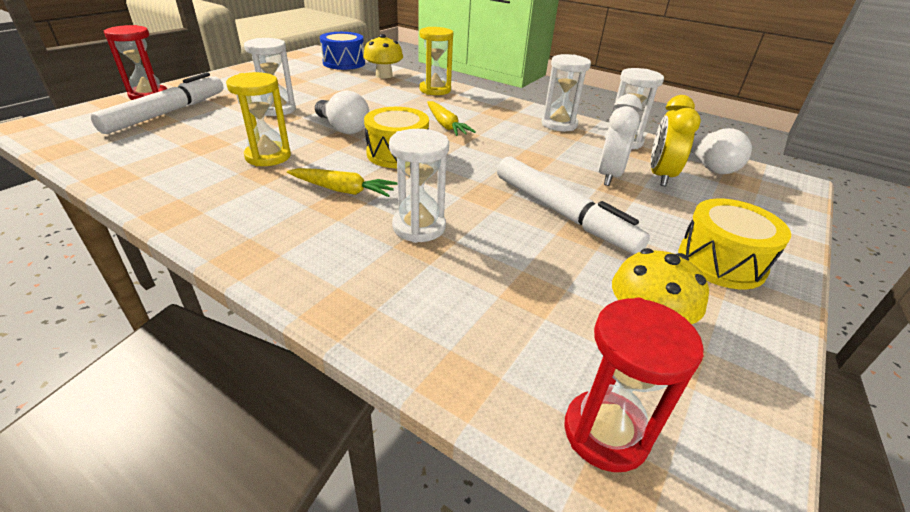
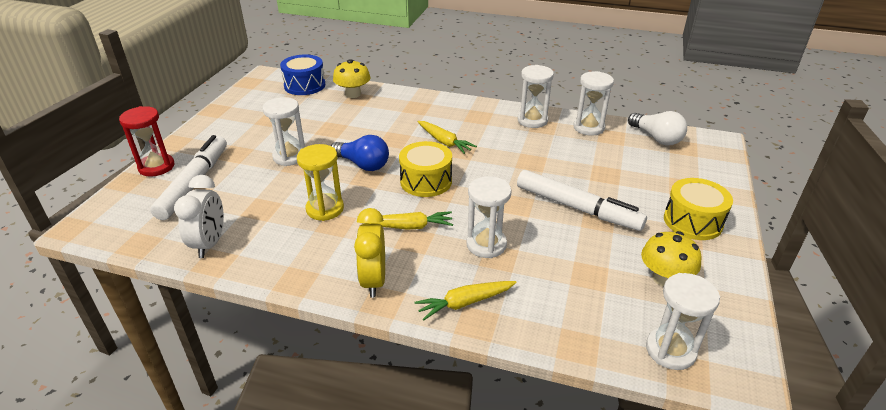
camera: 15 degrees left, 0 degrees up
white light bulb [315,90,369,134] -> blue light bulb [331,135,389,171]
yellow hourglass [419,27,453,95] -> none
red hourglass [564,297,704,472] -> white hourglass [646,273,720,370]
white clock [598,94,642,186] -> white clock moved to [174,175,224,258]
yellow clock [651,95,701,186] -> yellow clock moved to [354,208,385,298]
none -> yellow carrot [414,281,517,321]

